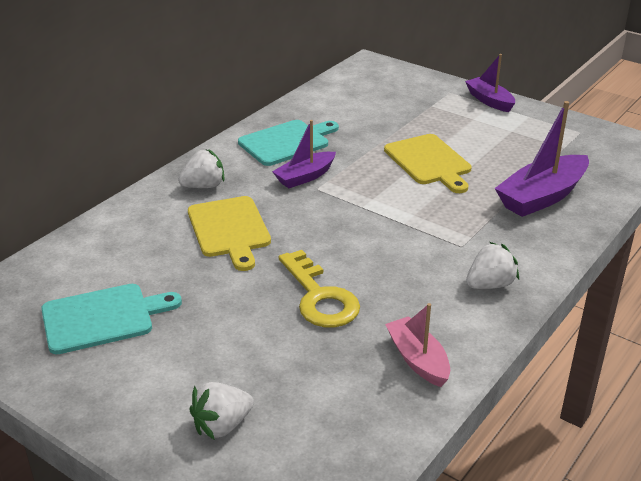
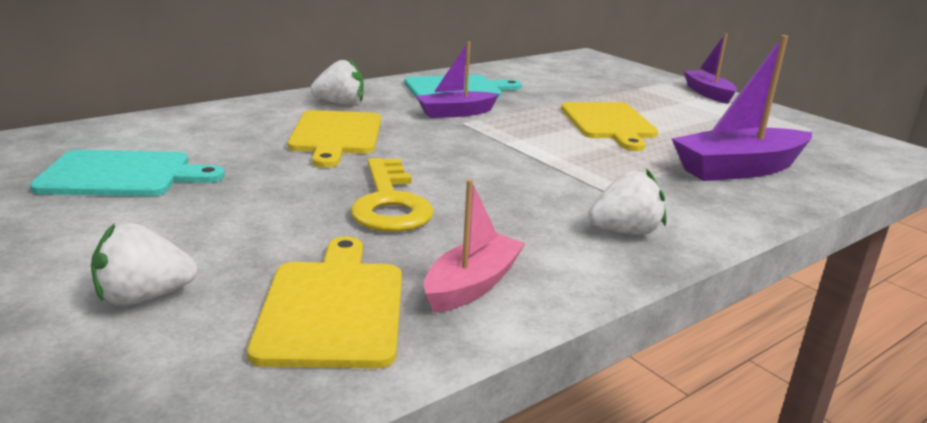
camera: 15 degrees right, 10 degrees down
pink boat [385,303,450,387] -> pink boat turned 45 degrees clockwise [424,179,526,313]
none -> yellow cutting board [247,236,402,369]

